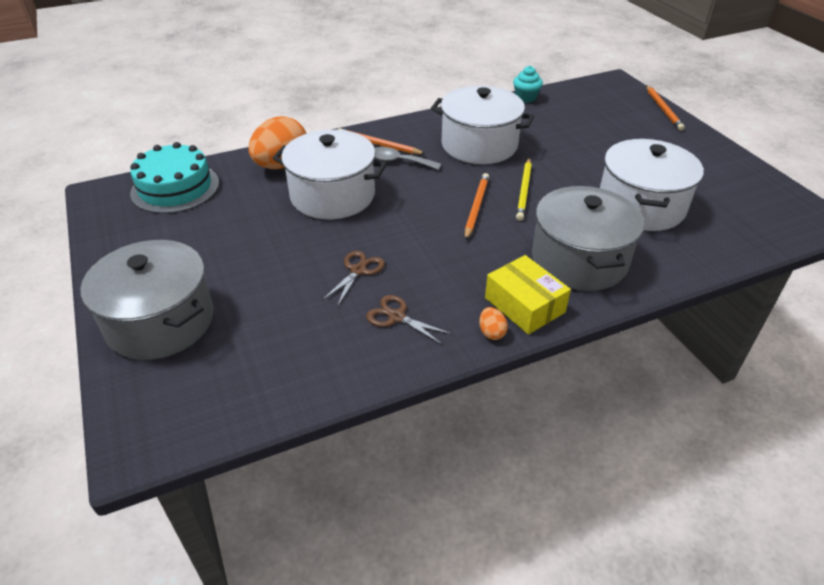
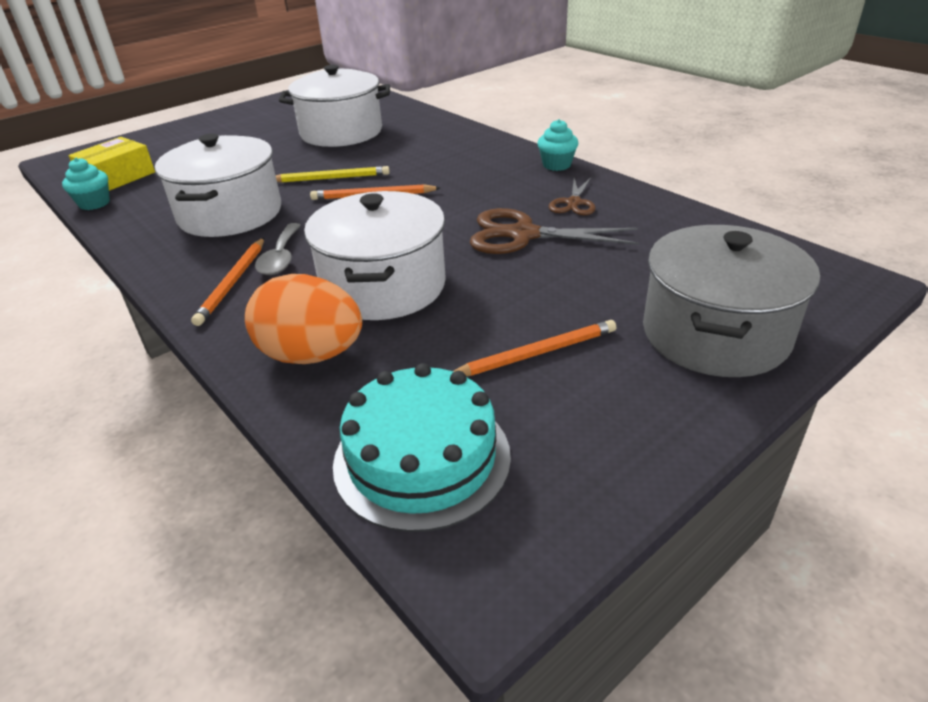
camera: 105 degrees left, 5 degrees down
brown scissors [322,251,385,307] -> brown scissors [469,208,639,254], size x1.76
orange egg [479,307,508,340] -> turquoise cupcake [537,119,579,171]
yellow box [485,255,571,334] -> yellow box moved to [68,137,155,191]
grey pot [532,186,644,291] -> none
orange pencil [646,85,685,131] -> orange pencil moved to [453,320,616,376]

